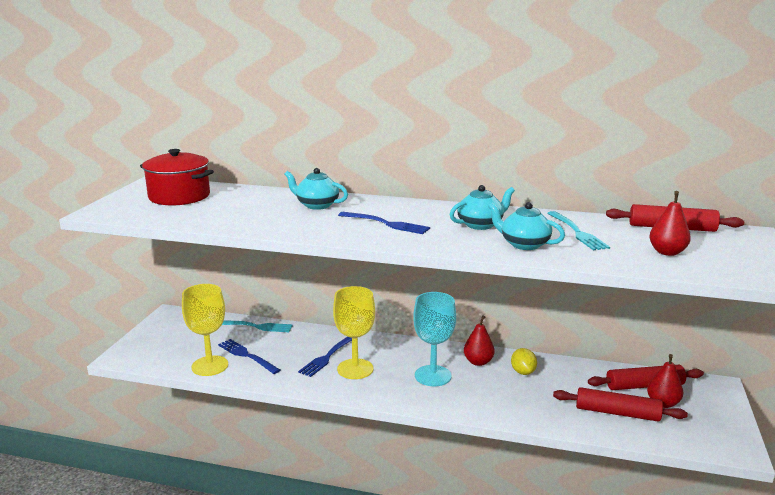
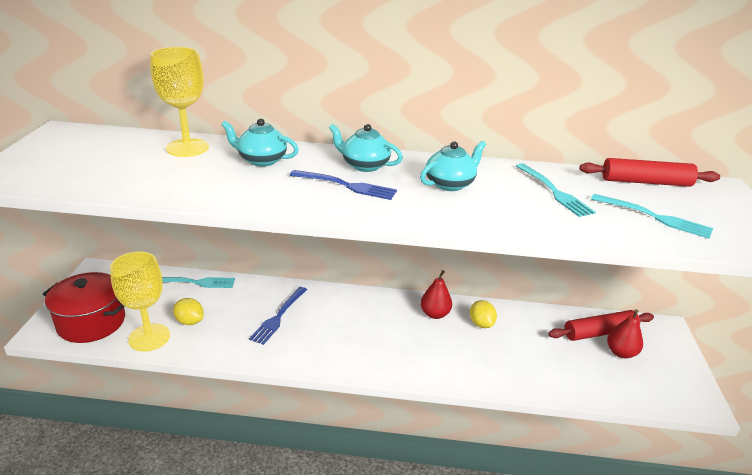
camera: 10 degrees left, 10 degrees up
red pot [140,149,214,205] -> red pot moved to [43,272,125,343]
blue fork [218,339,280,374] -> yellow lemon [173,298,204,325]
yellow goblet [333,286,375,379] -> yellow goblet moved to [150,47,209,157]
turquoise goblet [413,292,456,386] -> none
turquoise teapot [488,202,565,250] -> turquoise teapot moved to [329,124,403,172]
red rolling pin [553,387,688,422] -> none
red pear [649,191,691,256] -> turquoise fork [591,194,713,239]

